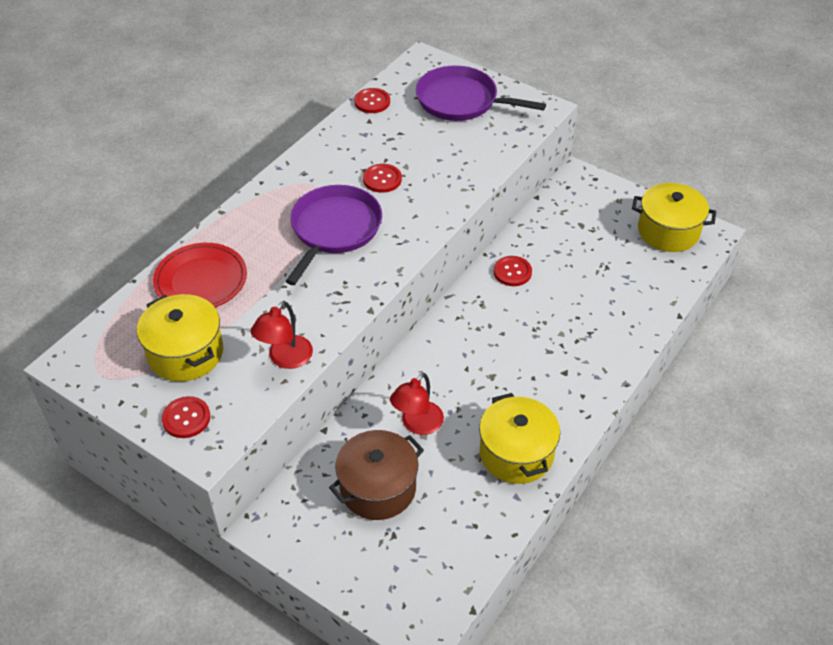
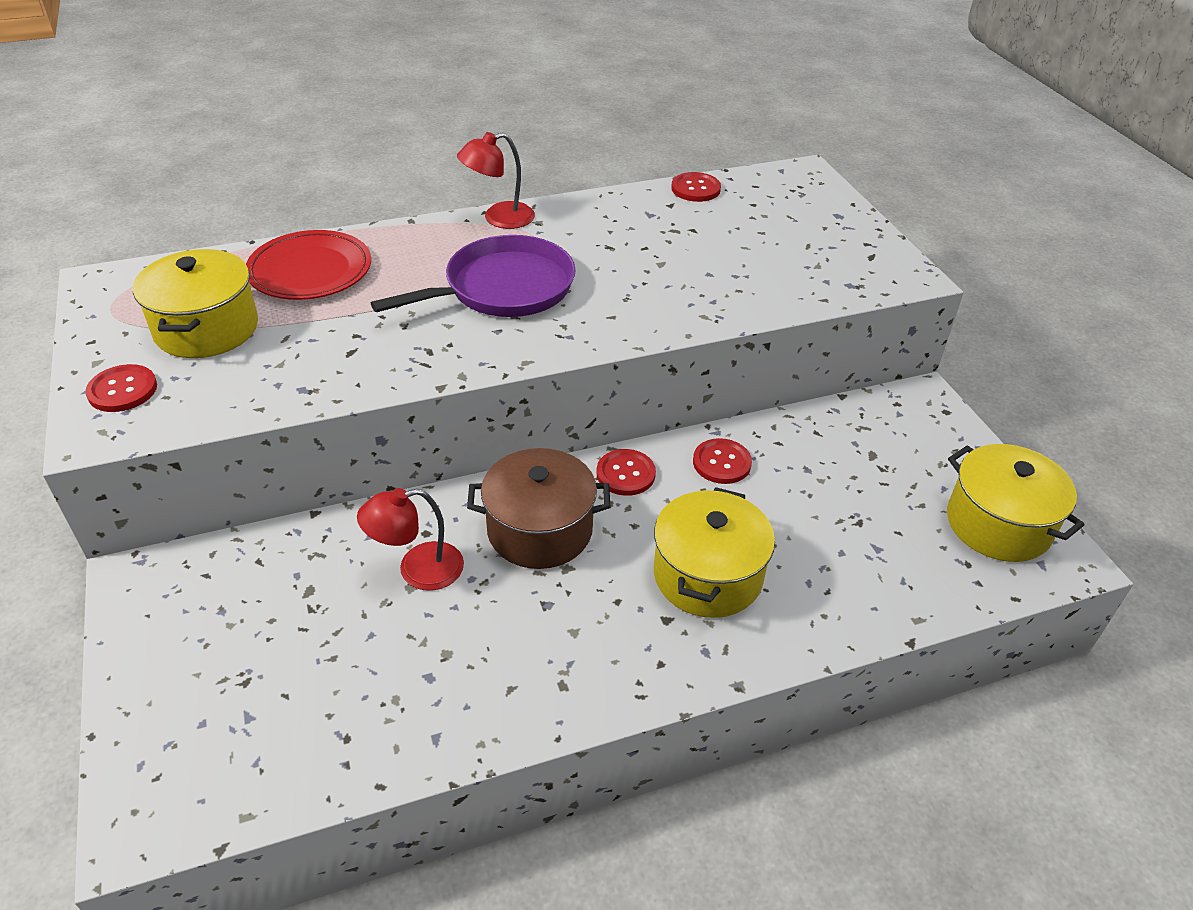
camera: 35 degrees right, 5 degrees down
red lamp [251,301,313,369] -> red lamp moved to [457,132,535,229]
brown pot [329,430,424,520] -> brown pot moved to [467,448,610,569]
red button [363,164,402,193] -> red button moved to [597,449,656,496]
purple pan [416,65,546,121] -> none
yellow pot [479,393,560,484] -> yellow pot moved to [654,487,775,618]

